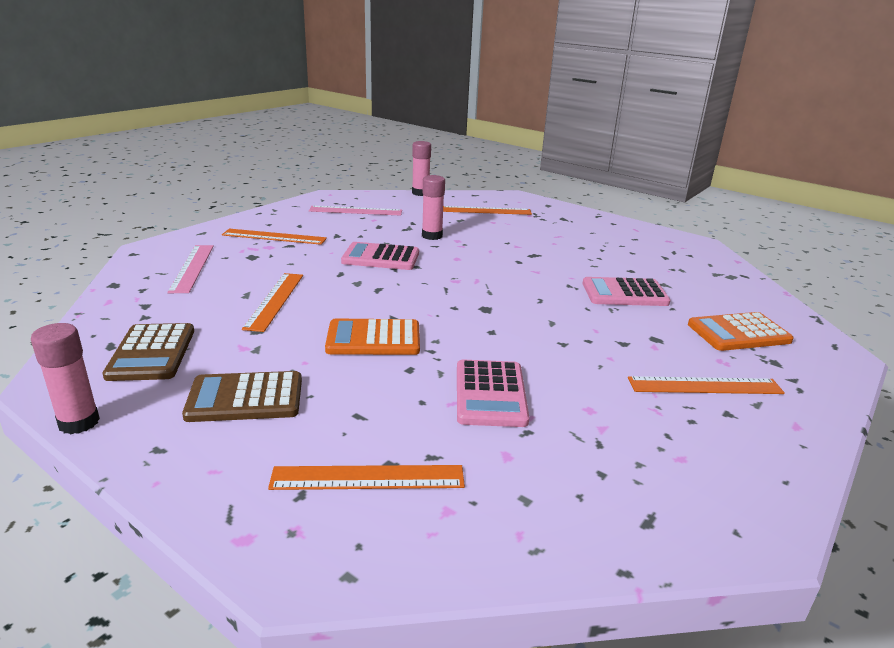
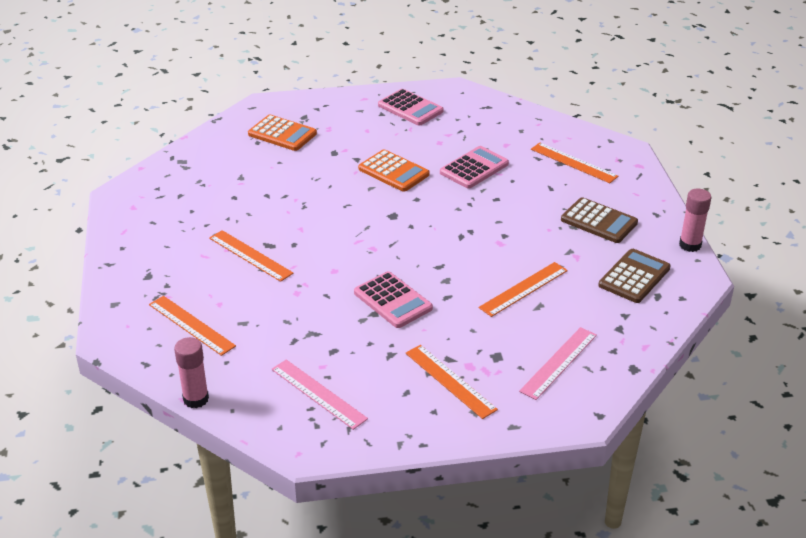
camera: 135 degrees left, 10 degrees up
orange calculator [325,319,420,355] -> orange calculator moved to [358,150,429,192]
pink glue stick [422,175,445,240] -> none
pink calculator [582,277,670,306] -> pink calculator moved to [378,89,444,126]
orange ruler [628,376,785,394] -> orange ruler moved to [209,230,293,282]

